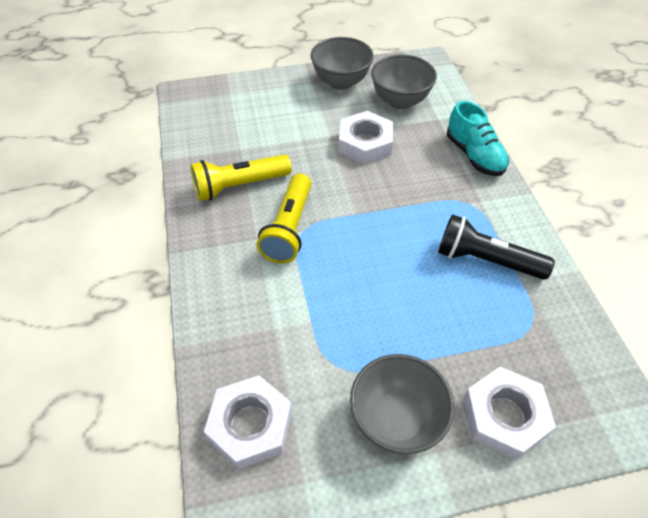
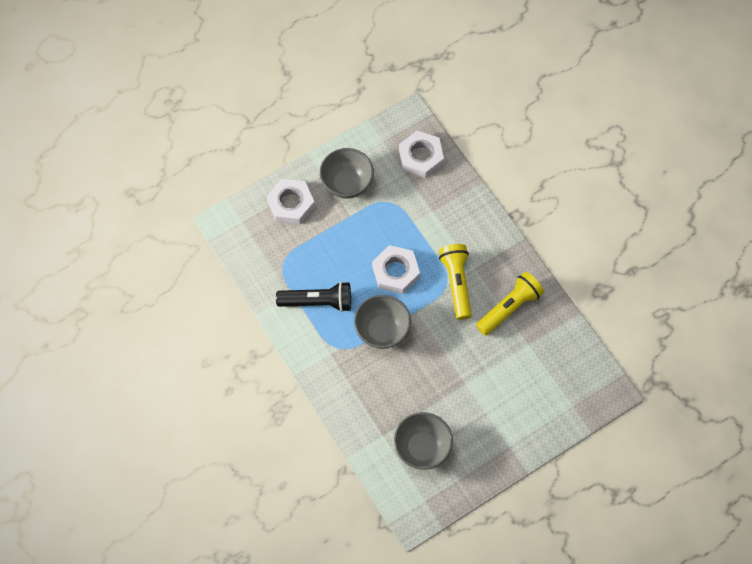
camera: 160 degrees right, 15 degrees up
grey bowl [311,37,374,90] -> grey bowl moved to [354,295,411,349]
white nut [339,111,393,164] -> white nut moved to [372,245,420,294]
turquoise shoe [447,101,509,176] -> none

